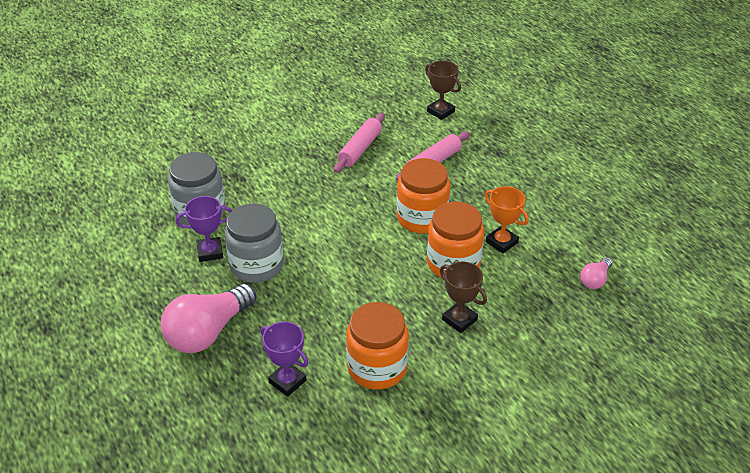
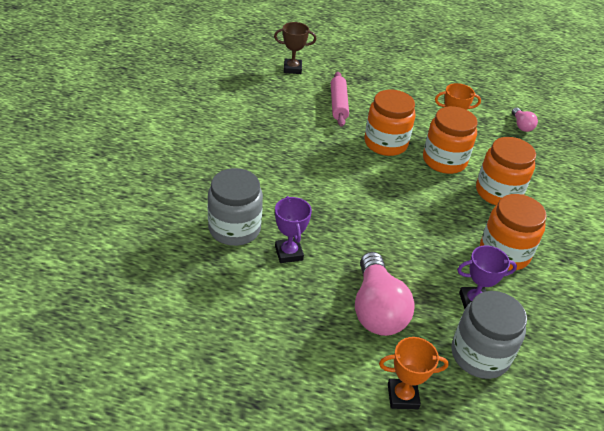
camera: 50 degrees left, 0 degrees up
purple trophy [176,196,232,262] -> purple trophy turned 45 degrees counterclockwise [275,196,312,263]
grey jar [225,203,283,283] -> grey jar moved to [451,291,527,379]
pink rolling pin [334,113,385,173] -> none
brown trophy [440,262,487,333] -> orange jar [476,137,536,205]
none -> orange trophy [379,337,449,409]

